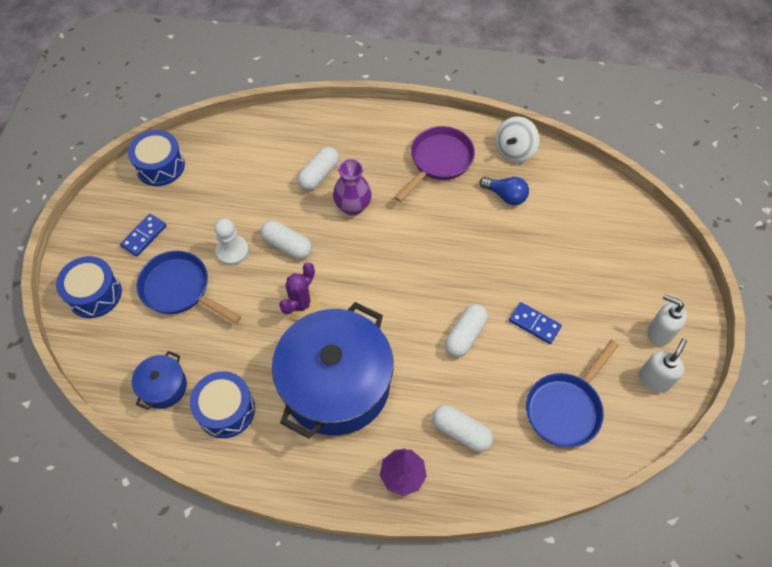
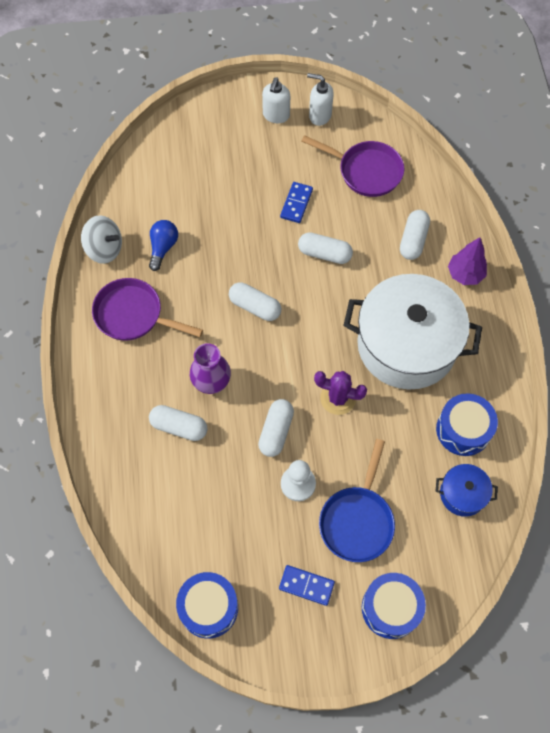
camera: 105 degrees left, 5 degrees up
blue pot [272,302,393,439] -> white pot [343,274,482,389]
blue pan [526,340,619,447] -> purple pan [301,135,404,197]
none -> white capsule [229,282,281,321]

